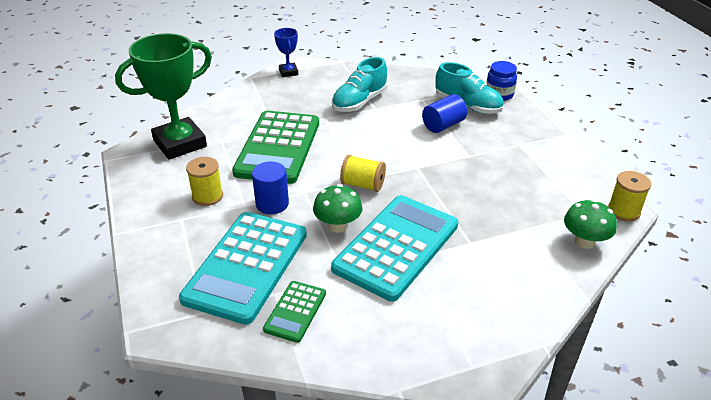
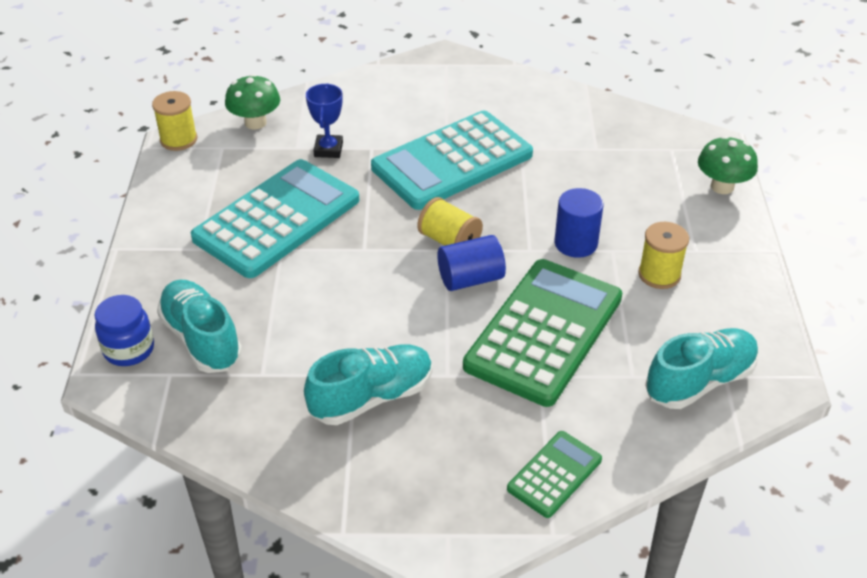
camera: 160 degrees left, 5 degrees up
green trophy [115,33,212,160] -> turquoise shoe [645,328,759,409]
turquoise calculator [179,212,307,325] -> turquoise calculator moved to [191,159,359,278]
green calculator [263,281,326,343] -> green calculator moved to [507,431,602,518]
blue trophy [274,28,298,77] -> blue trophy moved to [306,83,343,158]
green mushroom [313,184,362,233] -> green mushroom moved to [698,136,758,194]
blue cylinder [422,94,467,133] -> blue cylinder moved to [437,235,506,291]

